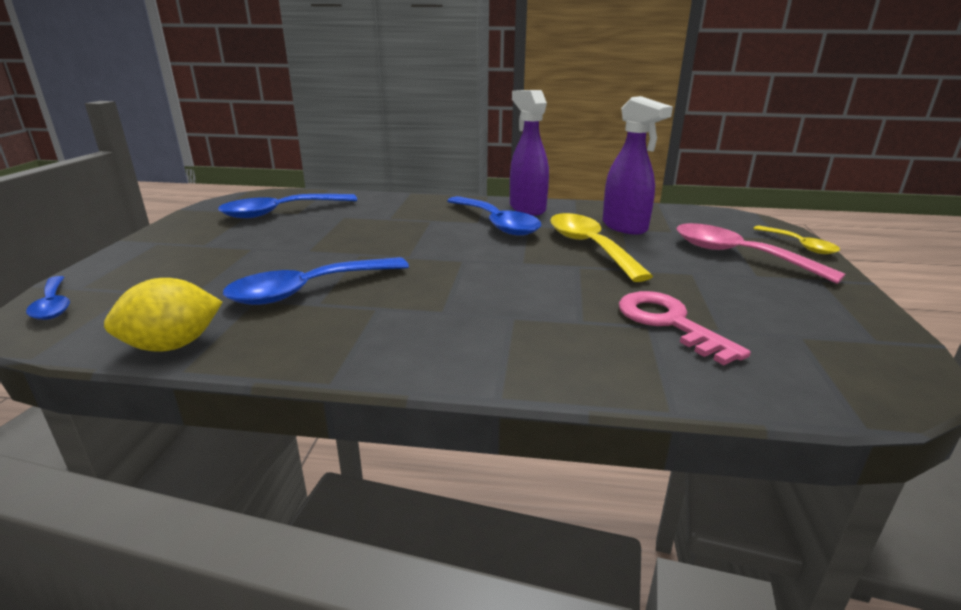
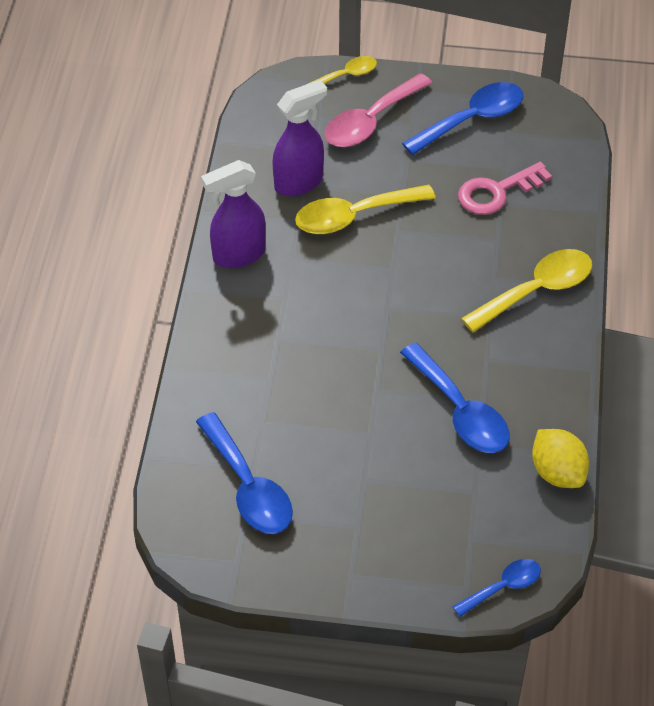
camera: 90 degrees left, 25 degrees up
blue spoon [448,196,541,236] -> blue spoon moved to [402,82,523,155]
none -> yellow spoon [461,249,592,332]

